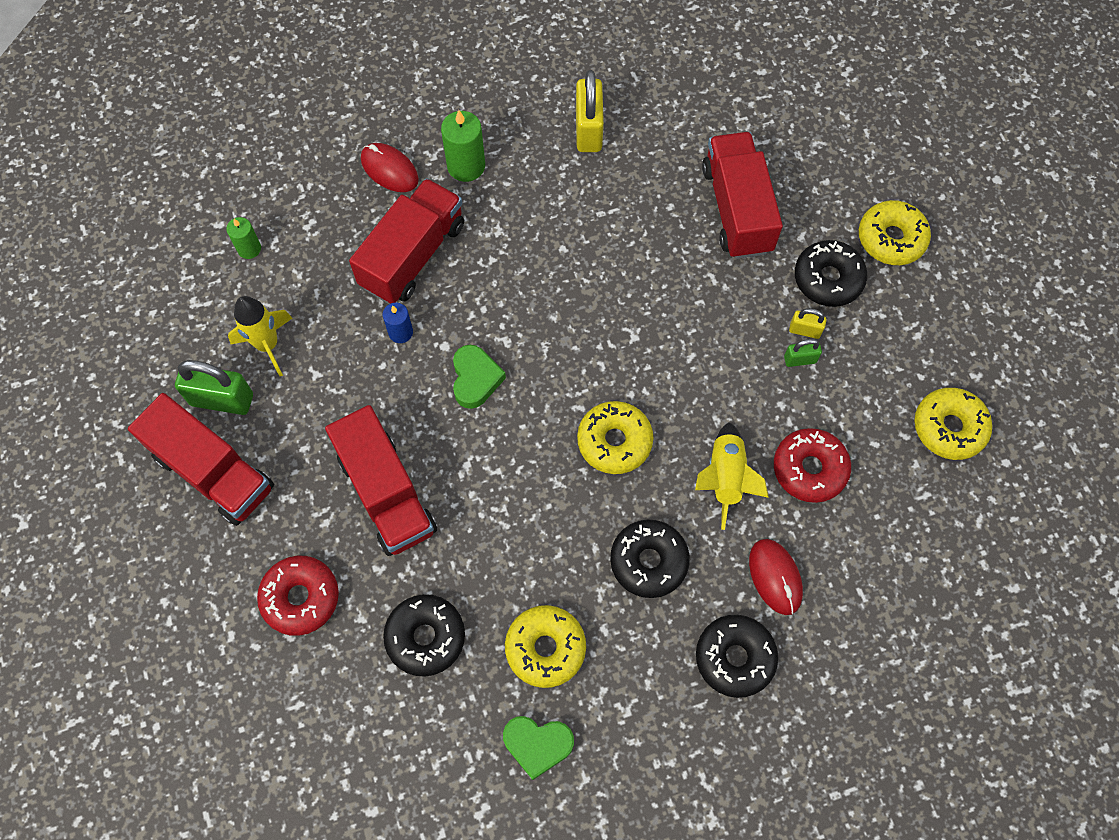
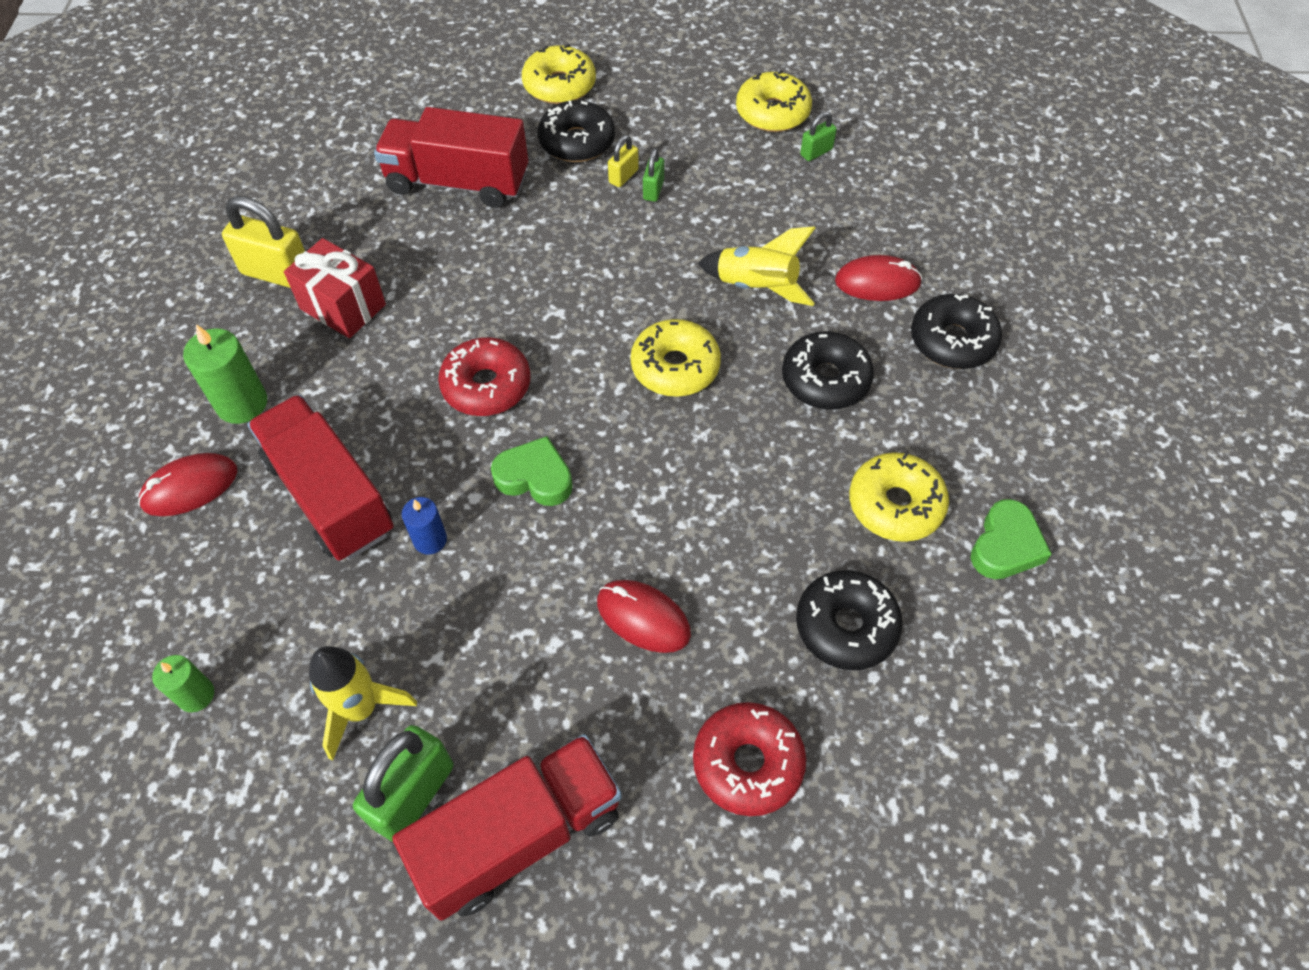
camera: 70 degrees left, 10 degrees down
red truck [325,405,437,556] -> red mouse [597,580,691,653]
red donut [774,428,851,503] -> red donut moved to [438,337,531,416]
none -> red gift [284,238,386,338]
none -> green padlock [800,112,837,161]

